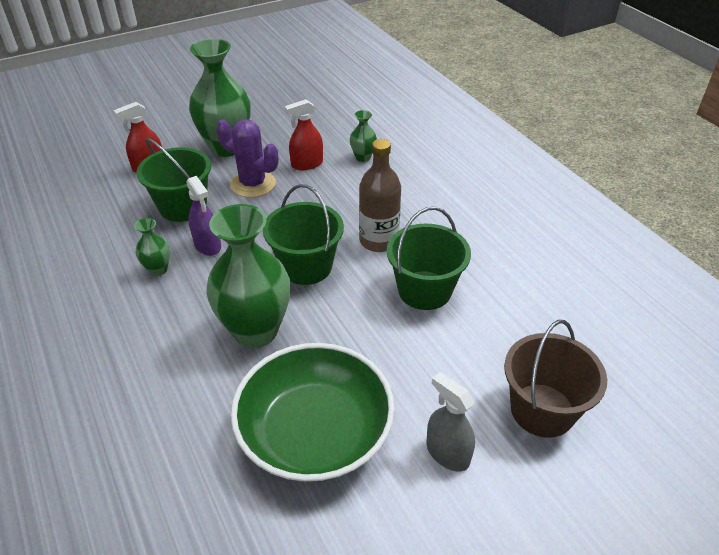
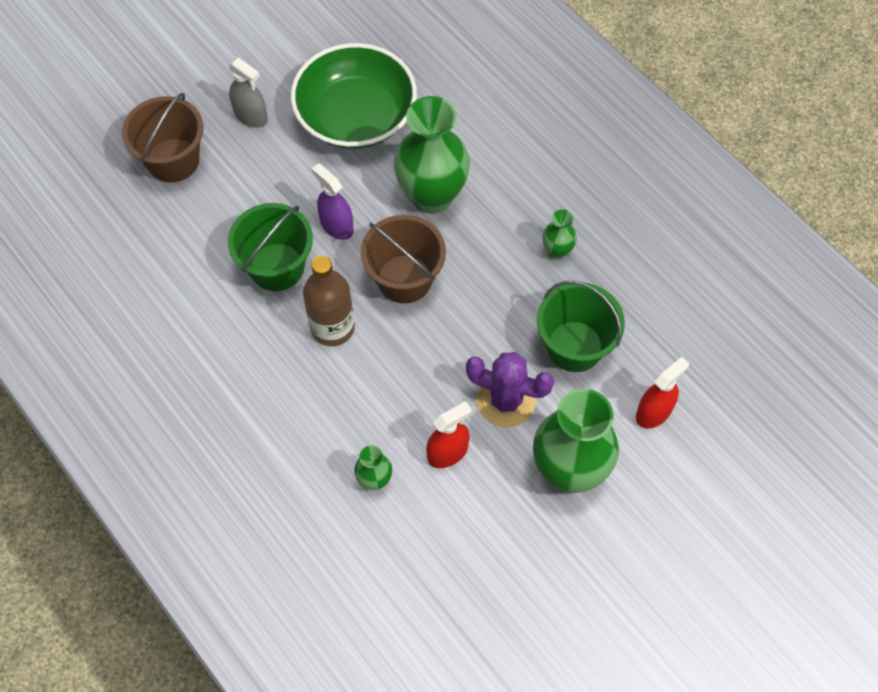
camera: 170 degrees right, 20 degrees up
purple spray bottle [186,176,221,256] -> purple spray bottle moved to [311,163,354,240]
green bucket [263,184,344,285] -> brown bucket [361,215,446,303]

